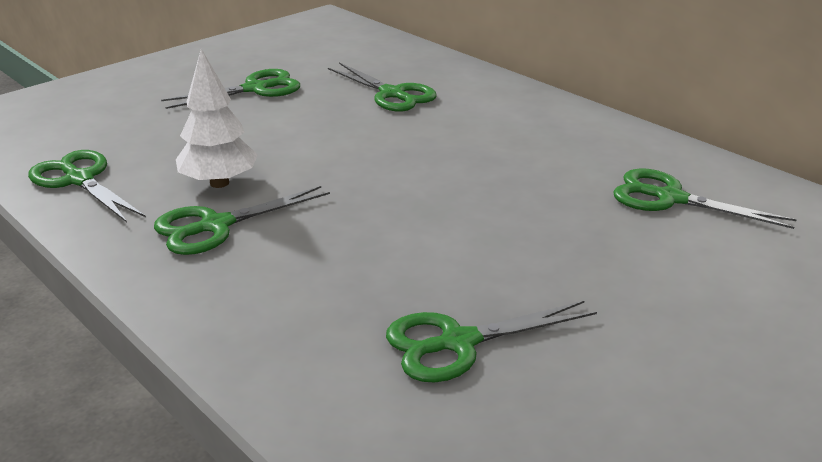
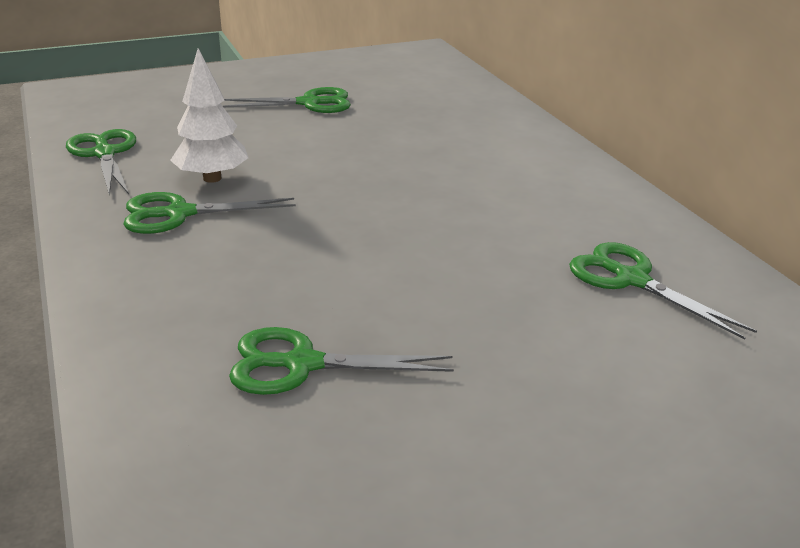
camera: 20 degrees right, 0 degrees up
green scissors [328,62,436,112] -> none

